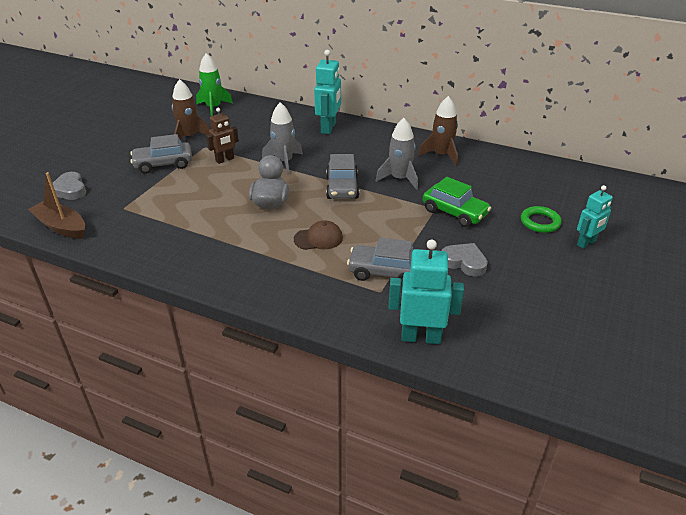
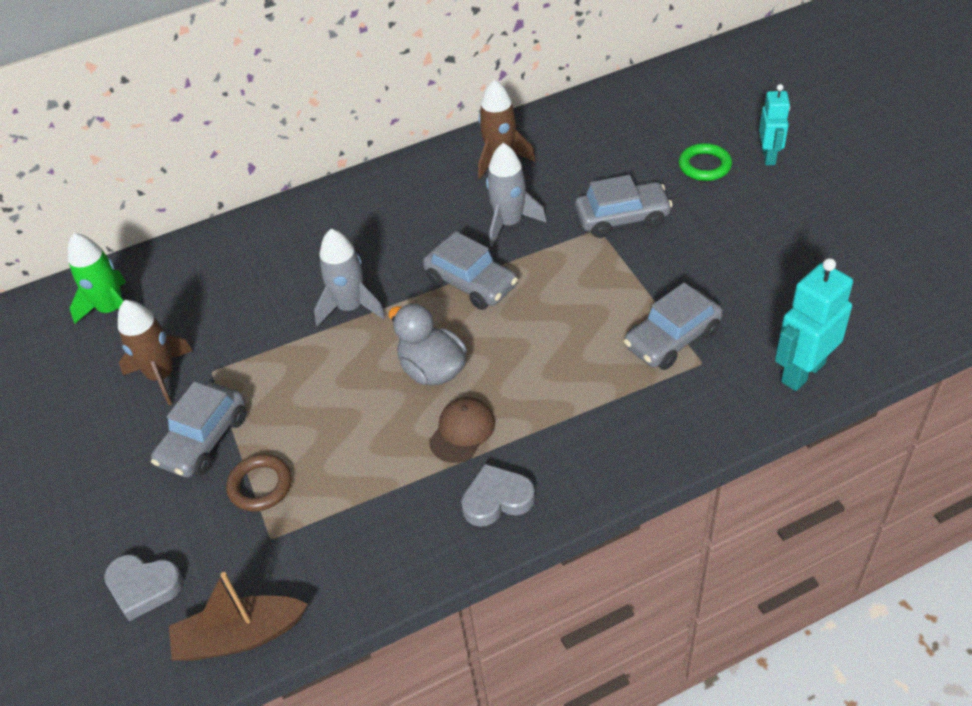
camera: 45 degrees left, 10 degrees up
brown robot [206,108,239,164] -> none
brown cap [294,221,343,250] -> brown cap moved to [429,397,495,463]
turquoise robot [314,50,341,134] -> none
green car [423,177,491,227] -> grey car [575,175,673,238]
grey heart [442,243,488,277] -> grey heart moved to [461,464,535,527]
none -> brown ring [226,454,292,511]

